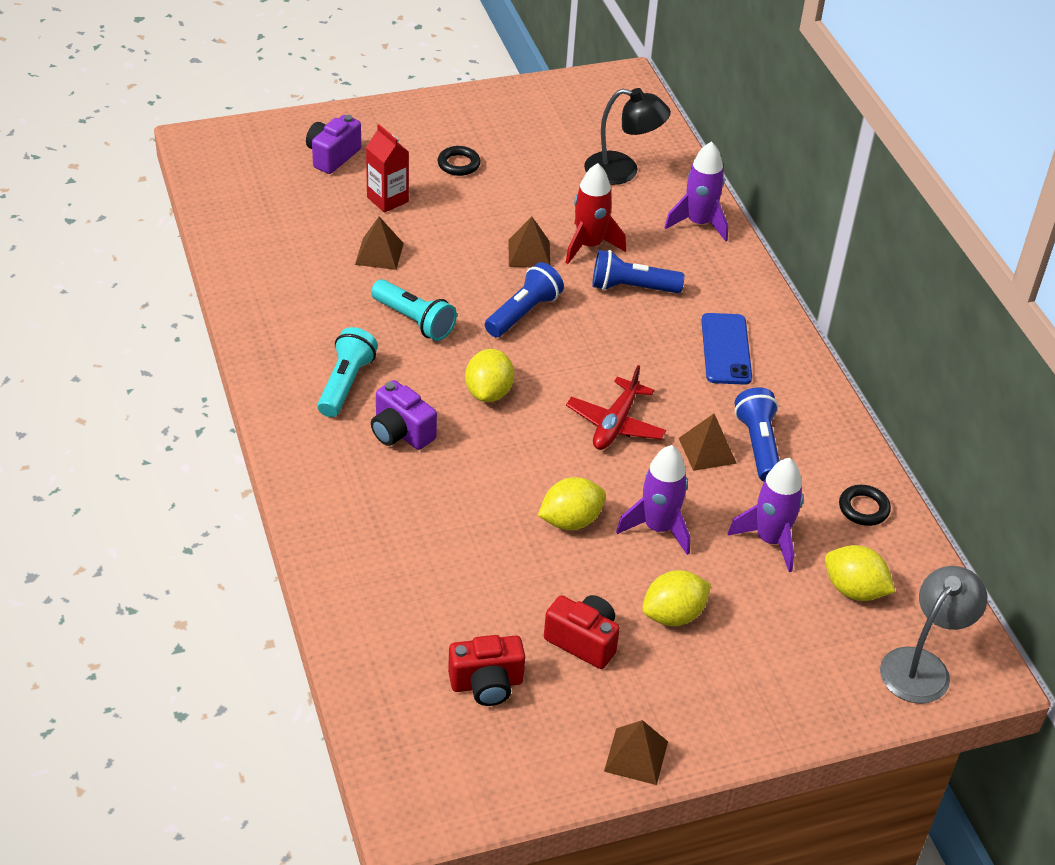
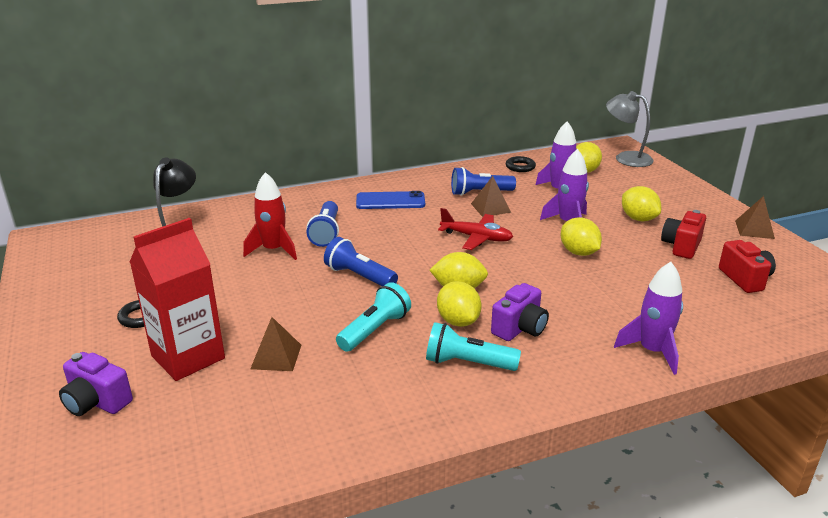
camera: 90 degrees left, 15 degrees down
red carton [366,124,409,213] -> red carton [130,218,225,381], size x1.70
brown pyramid [508,217,550,267] -> none
purple rocket [664,141,728,241] -> purple rocket moved to [614,262,683,375]
none -> yellow lemon [437,281,482,327]

